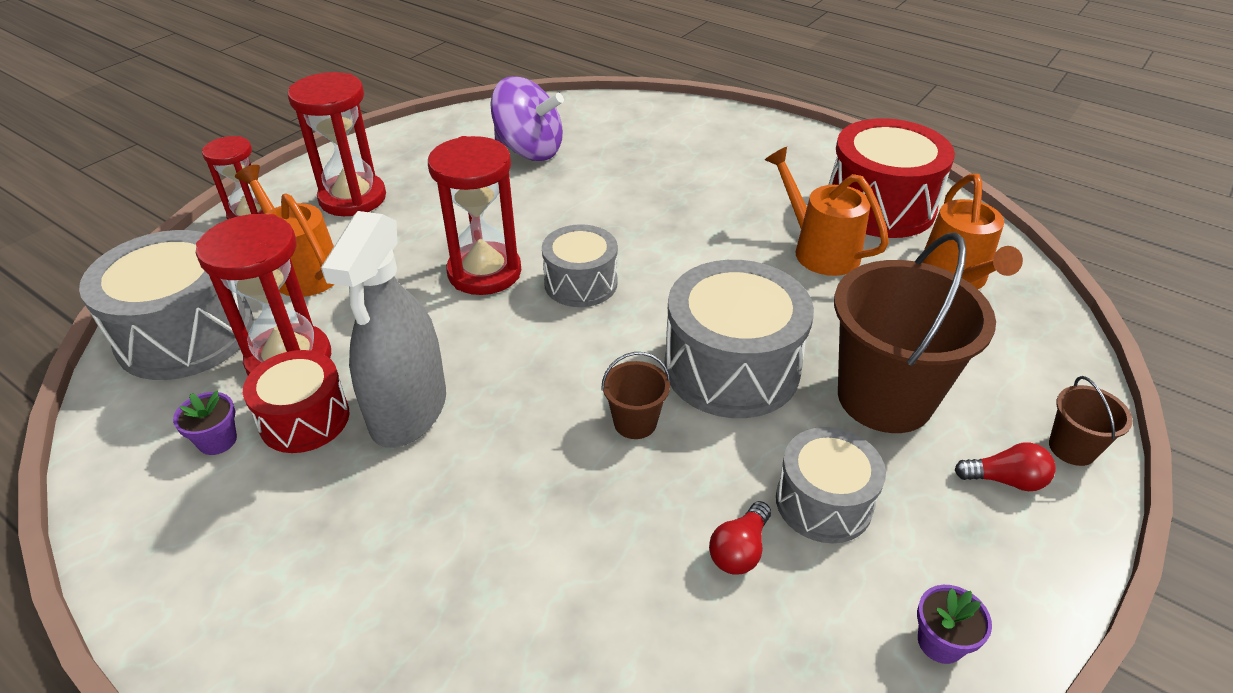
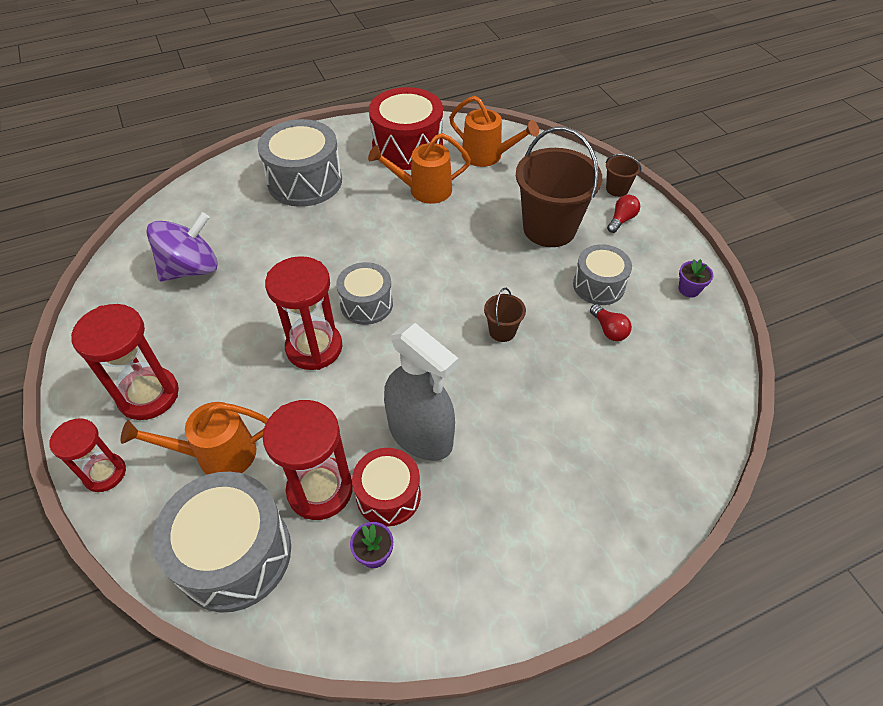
camera: 60 degrees left, 10 degrees up
grey drum [665,260,814,418] -> grey drum moved to [257,119,342,207]

